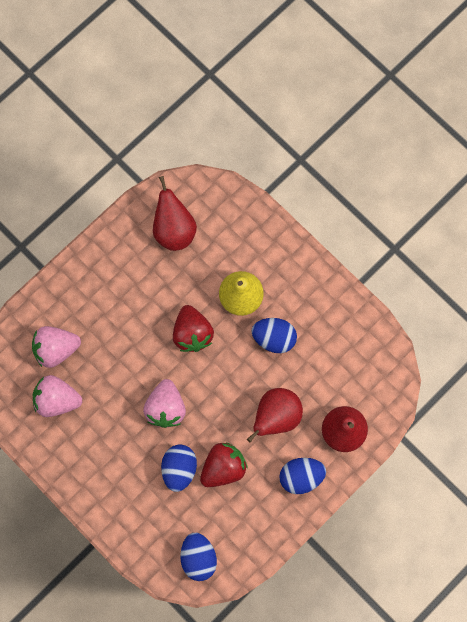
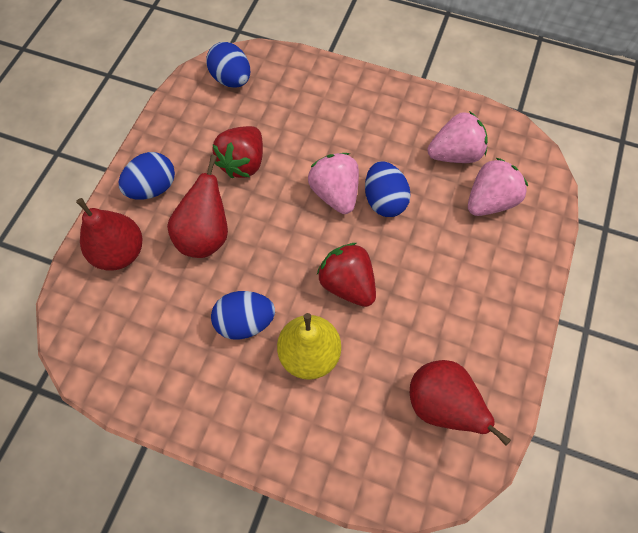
camera: 155 degrees right, 10 degrees down
blue egg [161,444,197,492] -> blue egg moved to [365,162,411,217]

